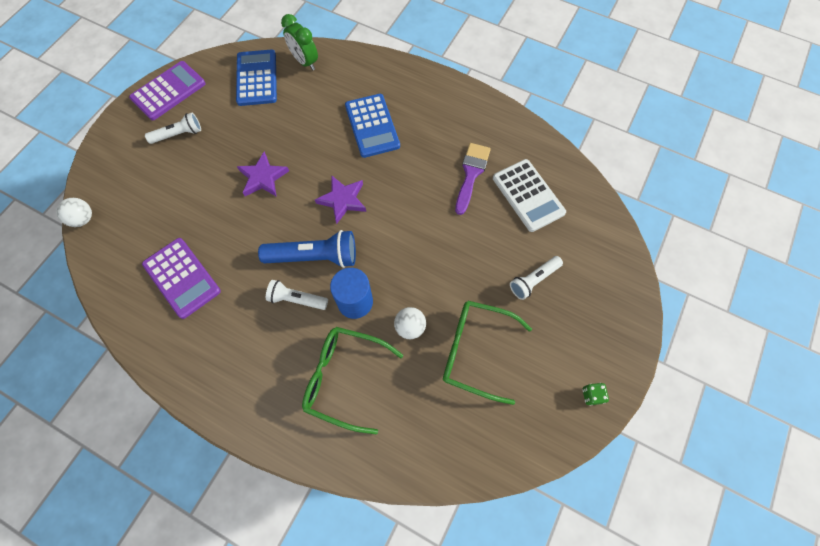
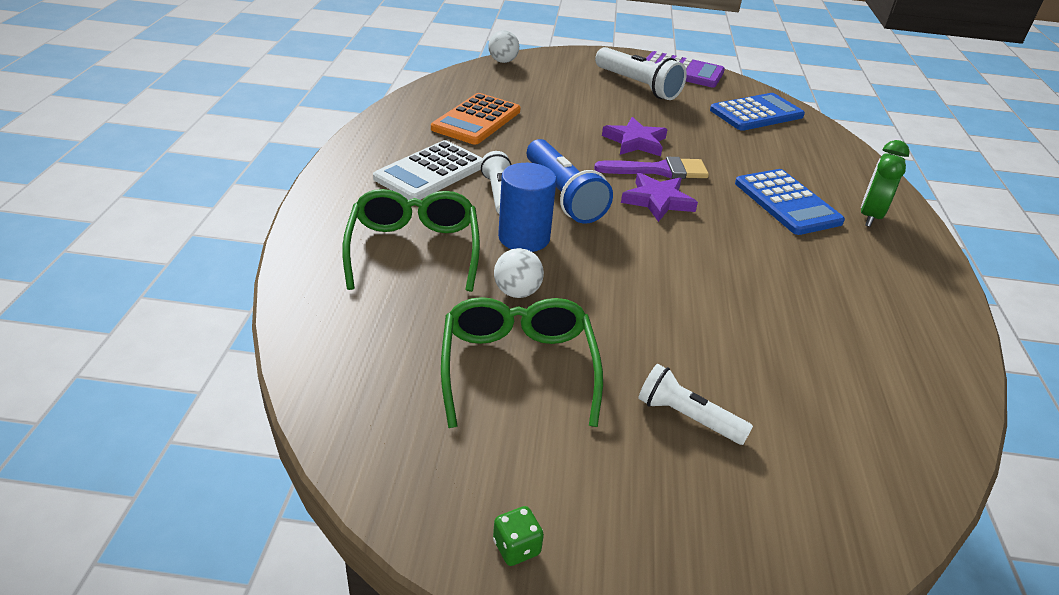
camera: 65 degrees right, 30 degrees down
purple calculator [142,238,221,319] -> orange calculator [431,93,521,145]
white flashlight [145,113,201,144] -> white flashlight [595,47,687,100], size x1.62
green clock [281,14,318,70] -> green clock moved to [861,140,910,227]
blue calculator [345,94,400,158] -> blue calculator turned 75 degrees counterclockwise [735,169,845,235]
purple brush [455,143,491,215] -> purple brush moved to [594,157,709,179]
white calculator [493,159,566,232] -> white calculator moved to [373,140,482,200]

